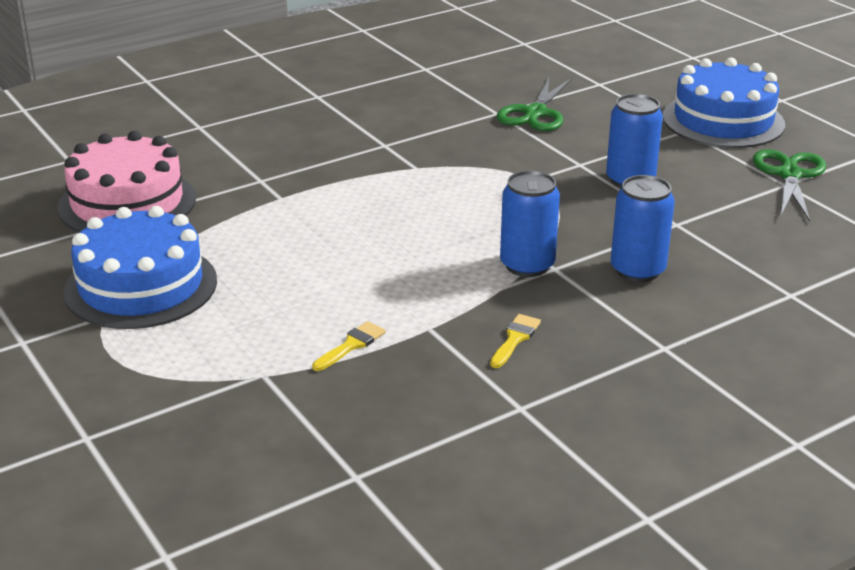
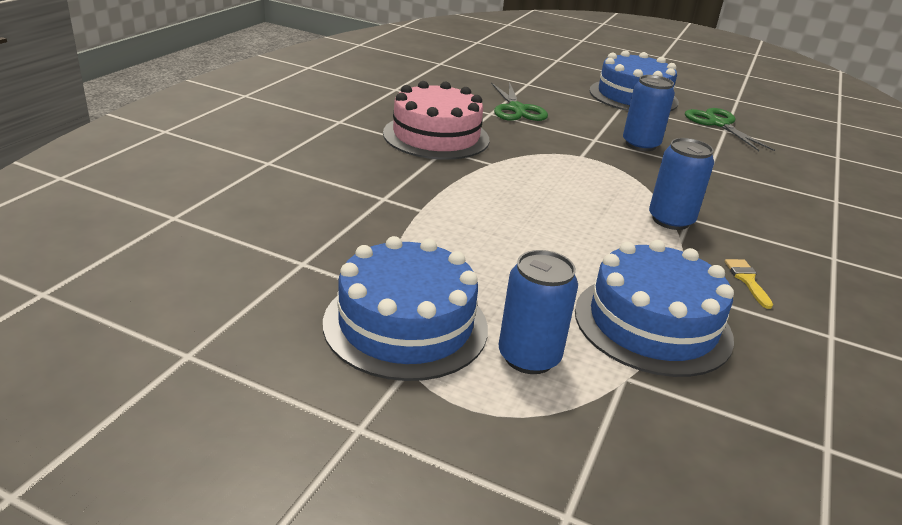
camera: 35 degrees left, 0 degrees up
pink cake [58,131,196,232] -> pink cake moved to [383,81,489,160]
yellow brush [312,321,386,371] -> blue cake [575,240,734,377]
blue can [611,175,675,282] -> blue can moved to [499,250,578,374]

